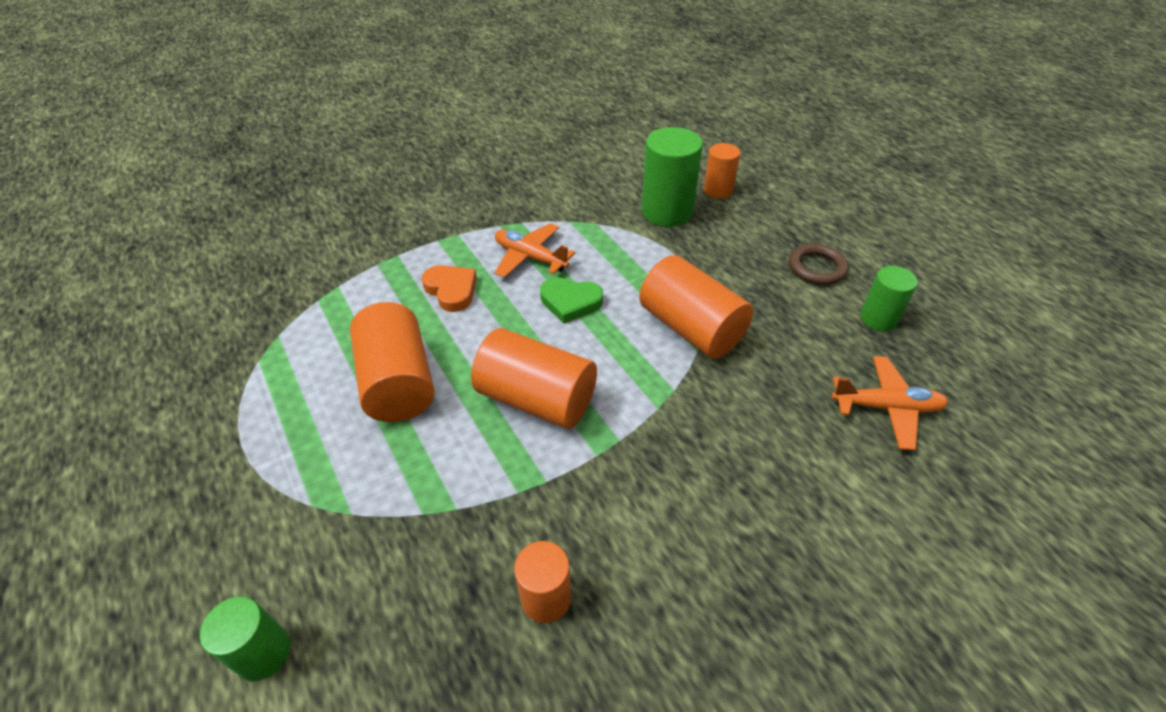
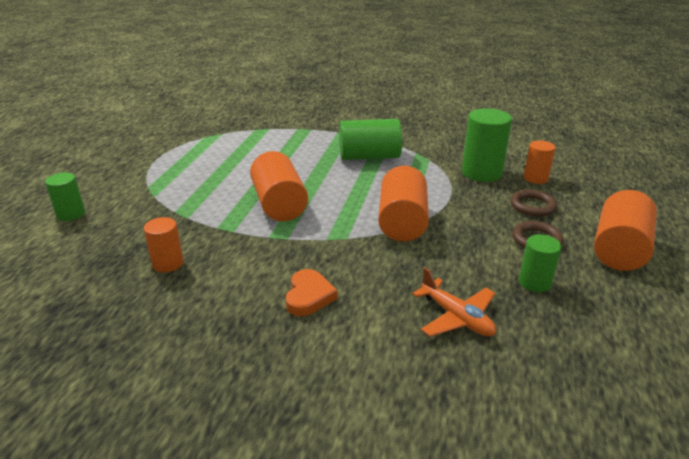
camera: 45 degrees right, 15 degrees down
orange cylinder [350,302,435,422] -> orange cylinder moved to [594,190,657,271]
orange heart [422,265,477,312] -> orange heart moved to [286,269,338,316]
orange plane [495,223,575,278] -> green cylinder [339,119,402,160]
green heart [540,278,603,324] -> none
none -> brown ring [510,189,557,217]

